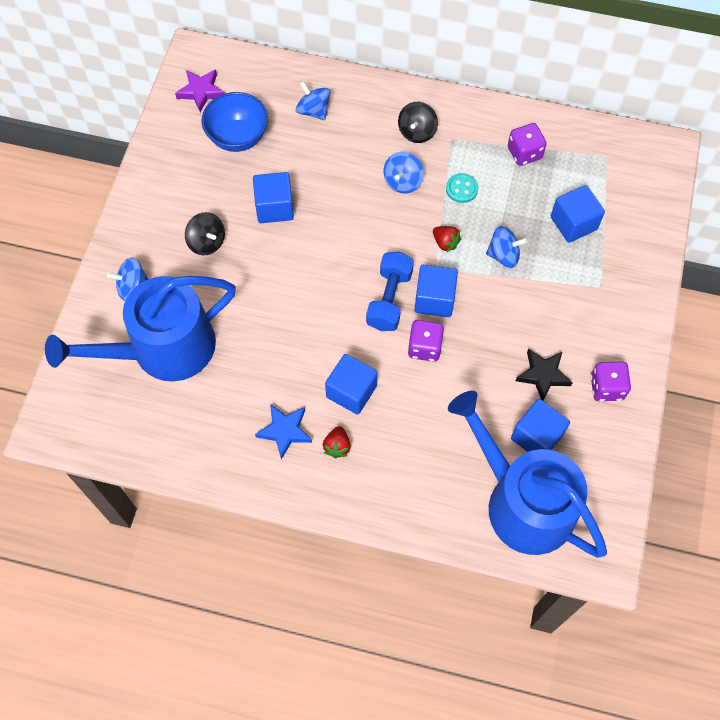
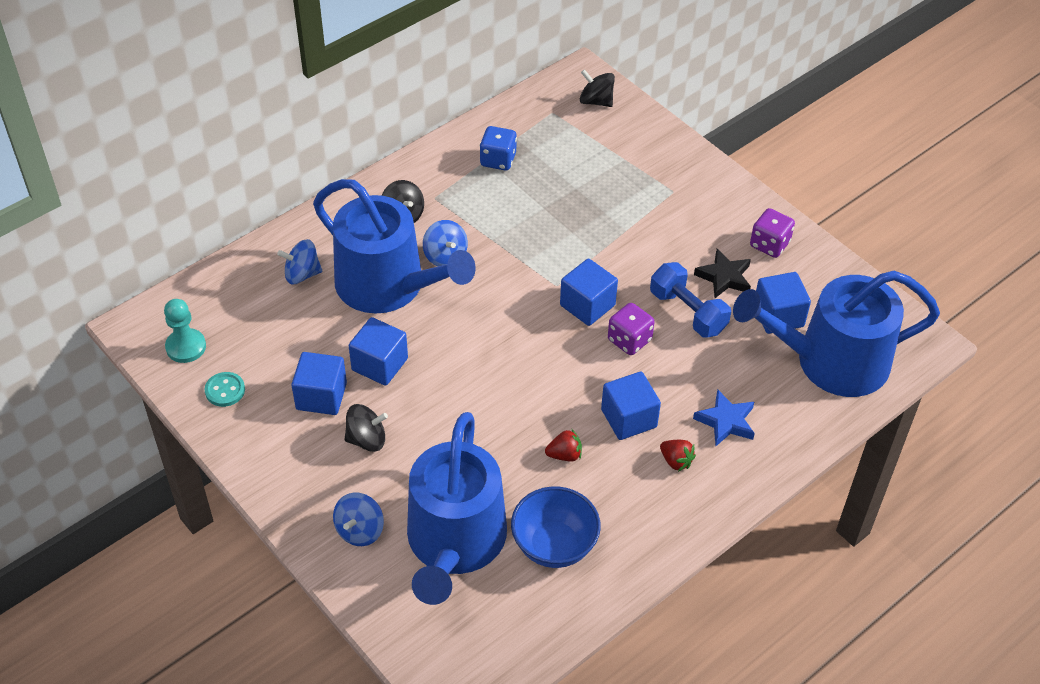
camera: 55 degrees left, 15 degrees down
purple star [175,69,224,112] -> turquoise pawn [164,299,206,363]
blue bowl [202,92,268,152] -> blue bowl moved to [511,487,601,568]
blue star [255,404,312,460] -> blue star moved to [693,390,755,446]
blue dumbbell [366,252,414,331] -> blue dumbbell moved to [650,262,731,338]
red strawberry [433,226,461,252] -> red strawberry moved to [545,429,582,462]
turquoise button [446,173,478,203] -> turquoise button moved to [205,372,245,407]
blue spinning top [486,226,527,268] -> none
purple dice [508,123,546,166] -> blue dice [480,126,517,170]
blue cube [551,185,605,243] -> blue cube moved to [291,352,347,415]
none -> blue watering can [313,179,476,313]
none -> black spinning top [580,69,615,107]

